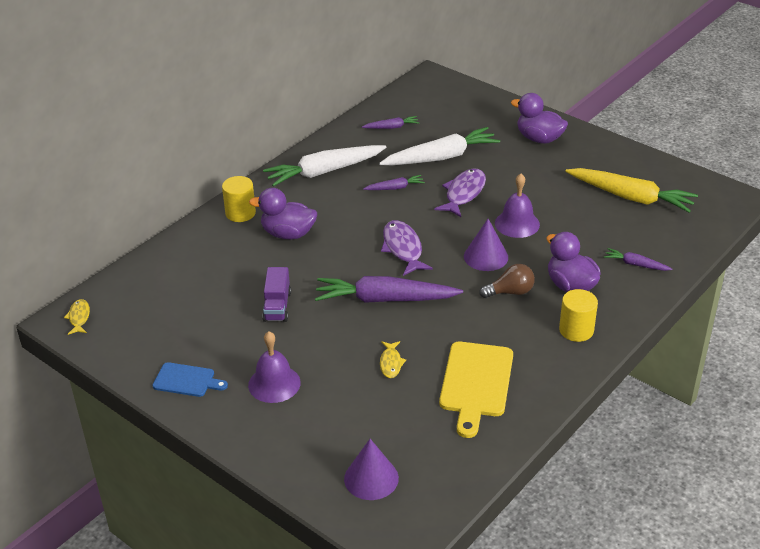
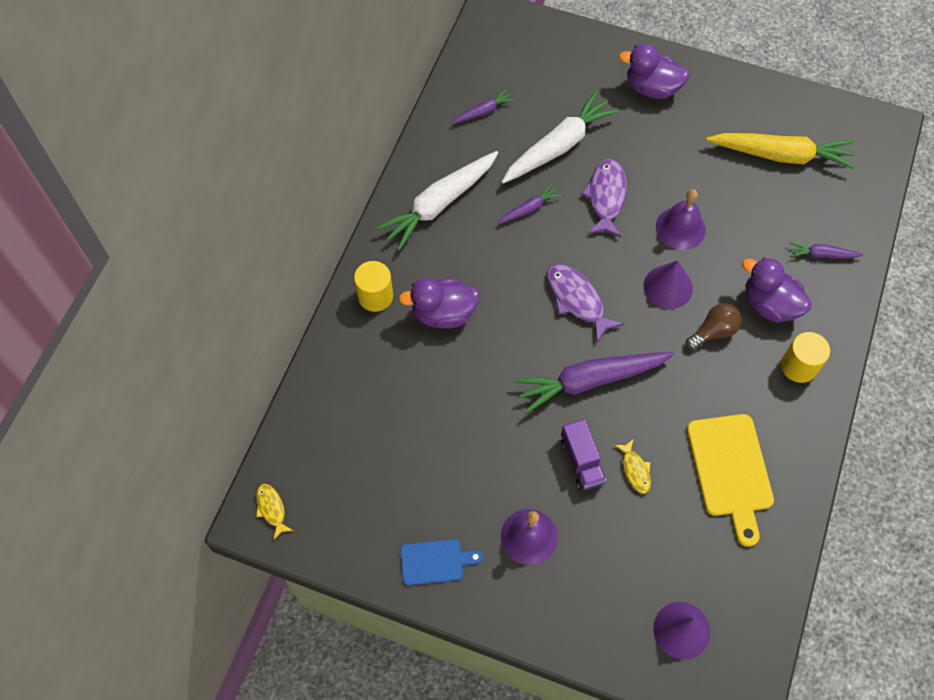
camera: 20 degrees left, 25 degrees up
purple truck [262,267,291,322] -> purple truck moved to [561,419,606,491]

